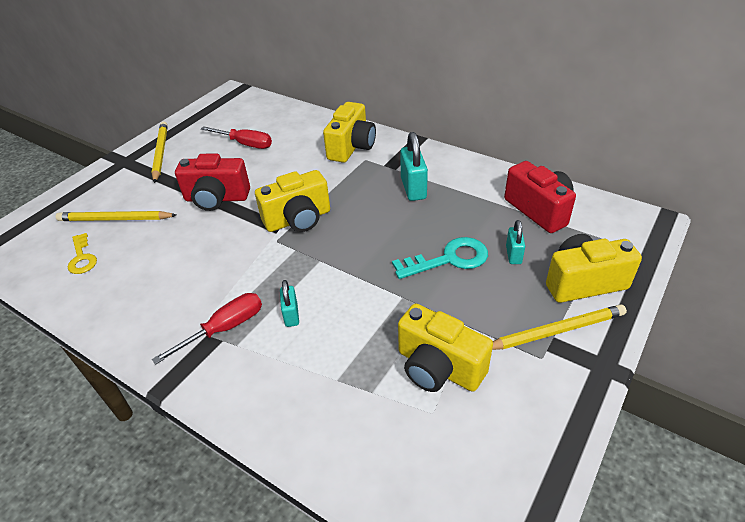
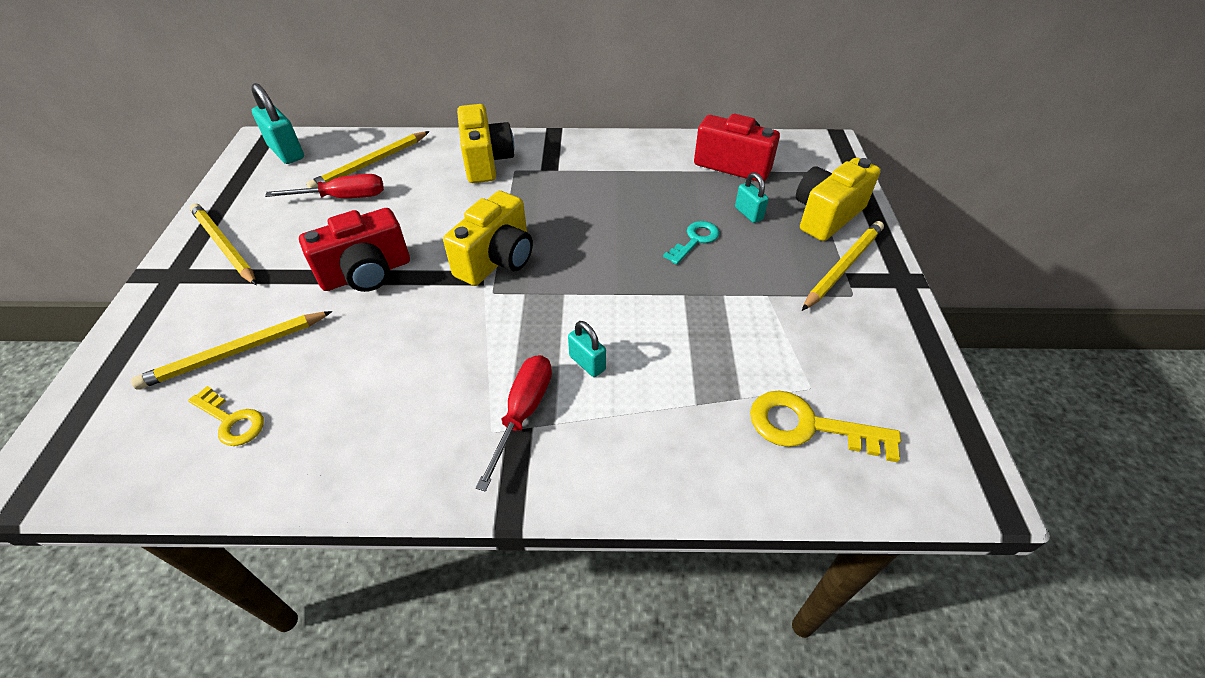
camera: 35 degrees left, 5 degrees up
turquoise key [392,237,488,279] -> turquoise key [663,221,719,265], size x0.65
yellow camera [398,304,493,392] -> none
turquoise padlock [400,132,428,201] -> turquoise padlock moved to [251,83,304,164]
none -> yellow pencil [306,131,430,188]
none -> yellow key [750,390,901,462]

